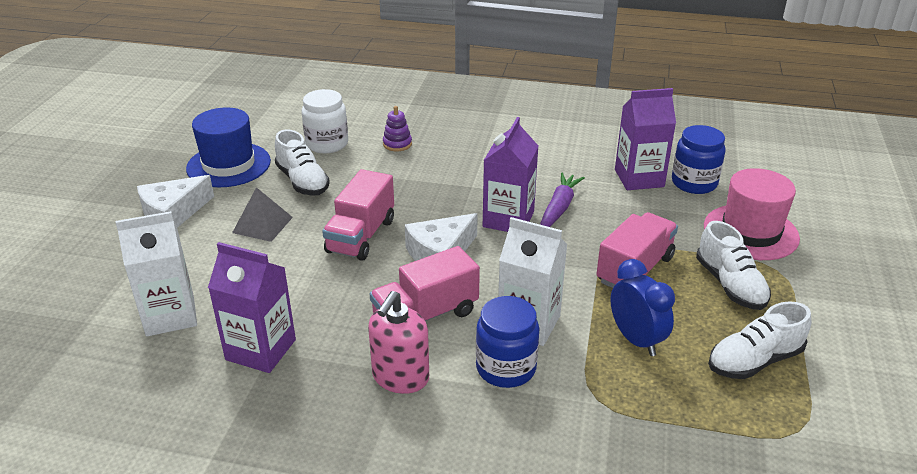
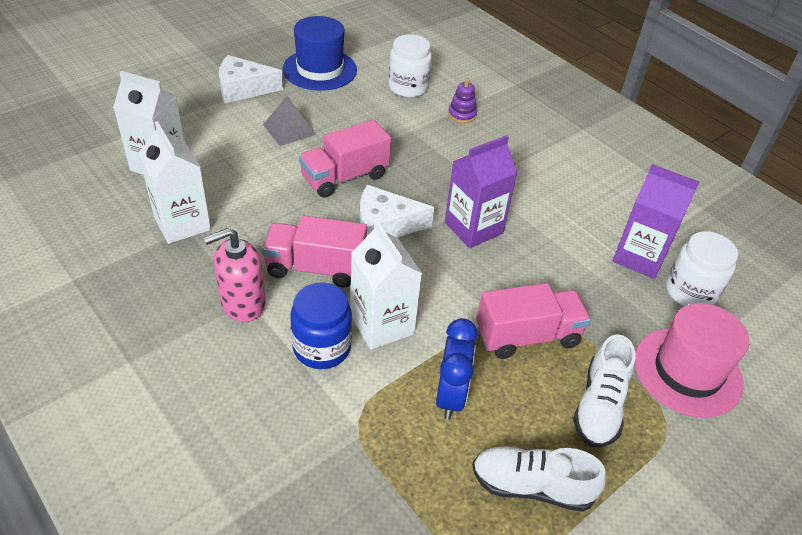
camera: 35 degrees right, 10 degrees up
purple carton [208,242,296,373] -> white carton [138,121,211,244]
white shoe [275,130,330,196] -> none
purple carrot [540,172,585,227] -> none
blue jar [672,125,726,194] -> white jar [666,231,738,306]

